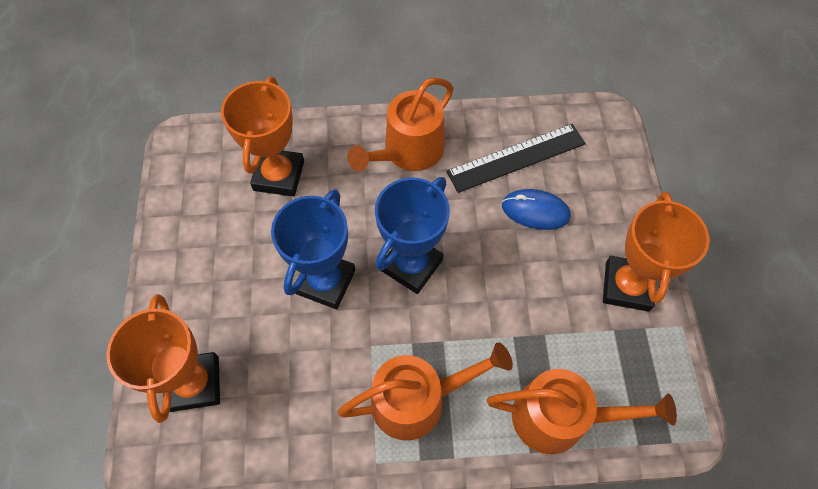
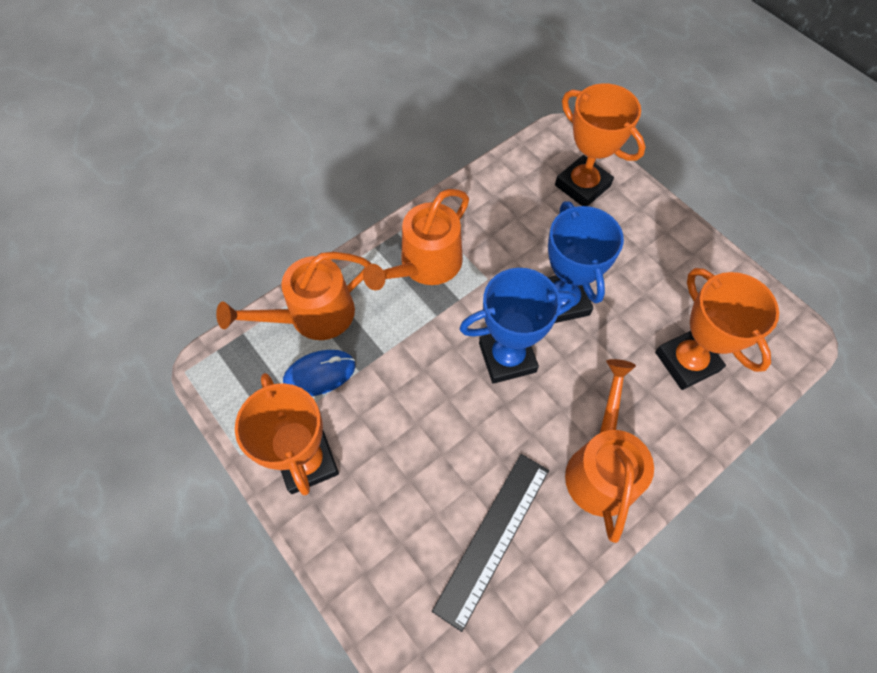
camera: 145 degrees right, 0 degrees up
blue trophy [375,177,450,294] -> blue trophy turned 75 degrees clockwise [459,268,576,384]
blue mouse [502,189,571,230] -> blue mouse moved to [283,350,355,396]

